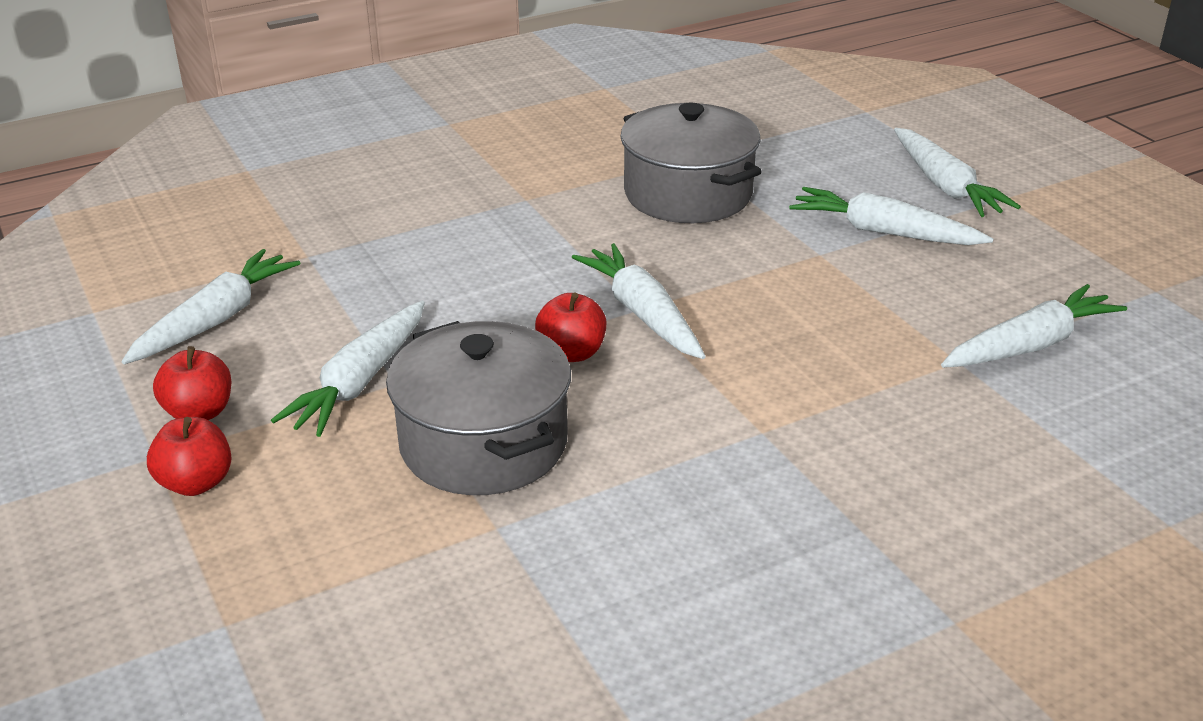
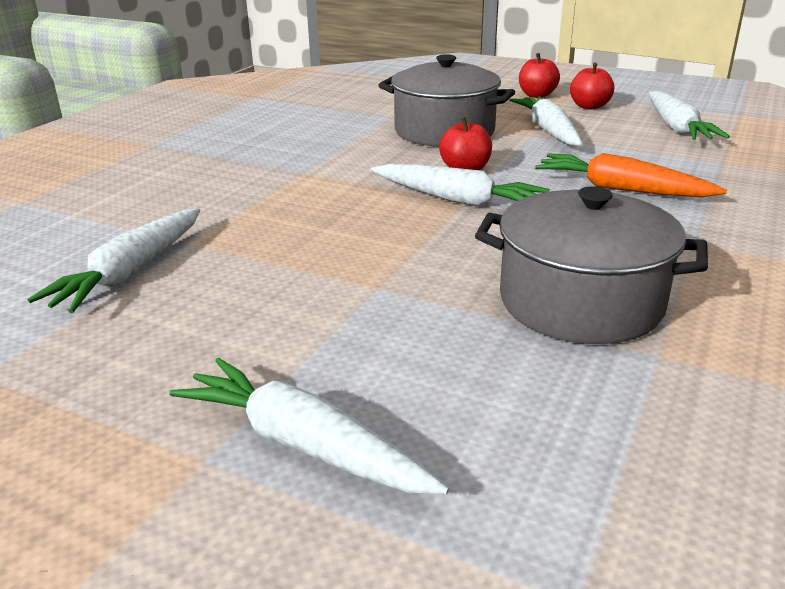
camera: 145 degrees right, 5 degrees down
white carrot [789,187,994,245] -> none
none -> orange carrot [535,153,727,197]

